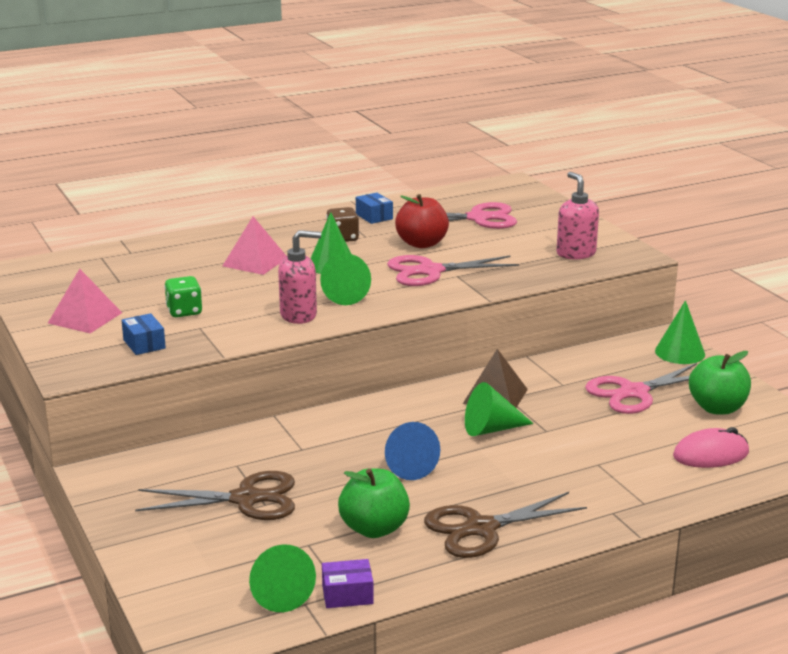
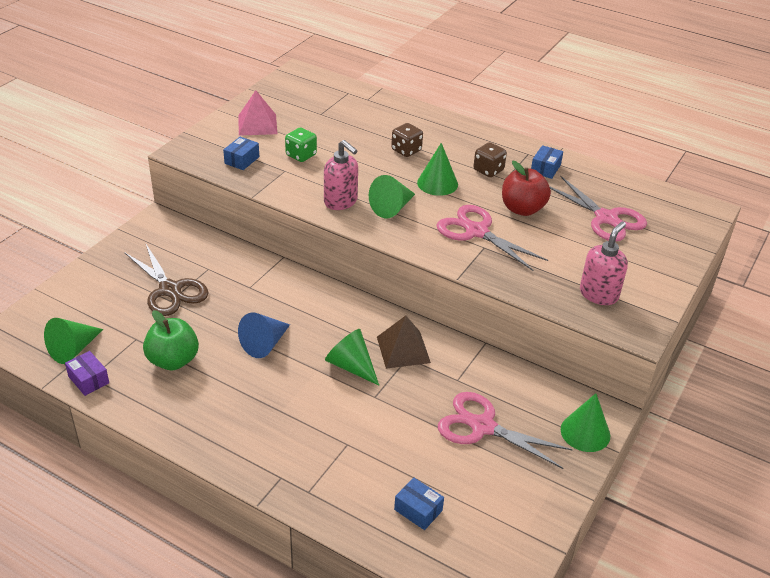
camera: 55 degrees right, 15 degrees up
pink pyramid [223,216,286,275] -> brown dice [391,123,423,157]
brown scissors [424,492,587,558] -> none
pink mouse [673,427,749,468] -> blue box [394,478,444,530]
green apple [689,351,751,415] -> none

